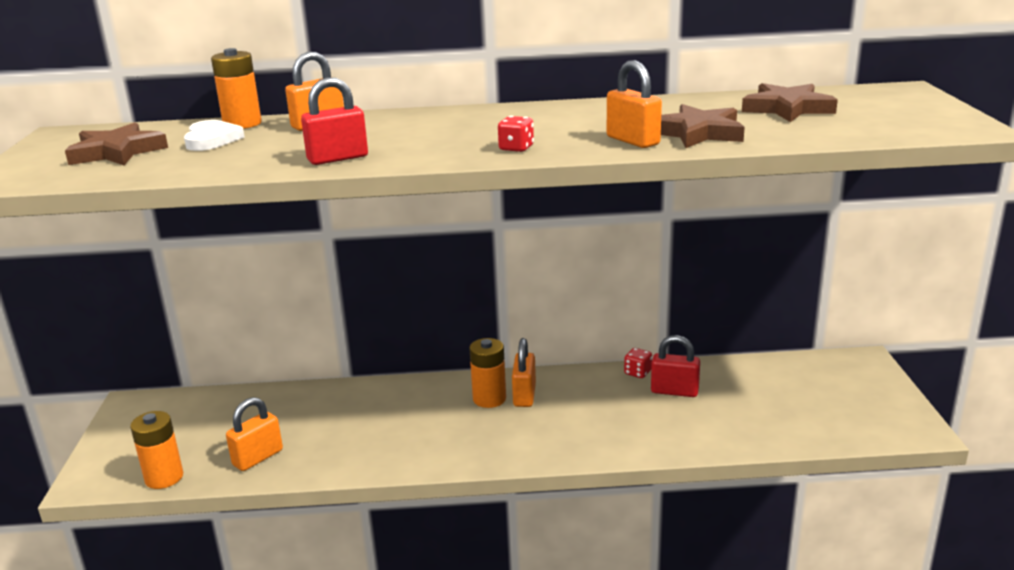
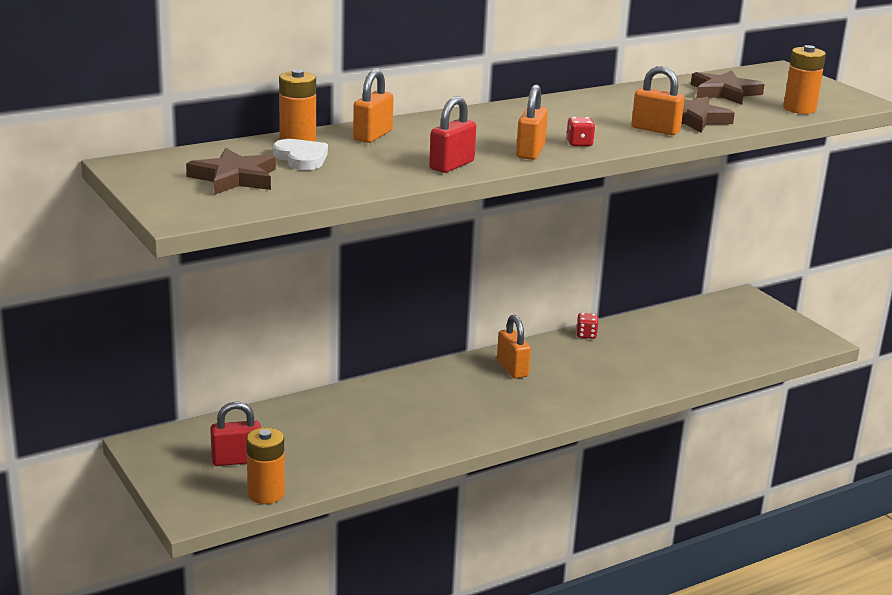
camera: 30 degrees left, 0 degrees up
orange padlock [226,397,283,471] -> orange padlock moved to [516,85,548,160]
orange battery [469,338,506,408] -> orange battery moved to [783,45,826,114]
red padlock [651,335,700,397] -> red padlock moved to [210,401,261,466]

